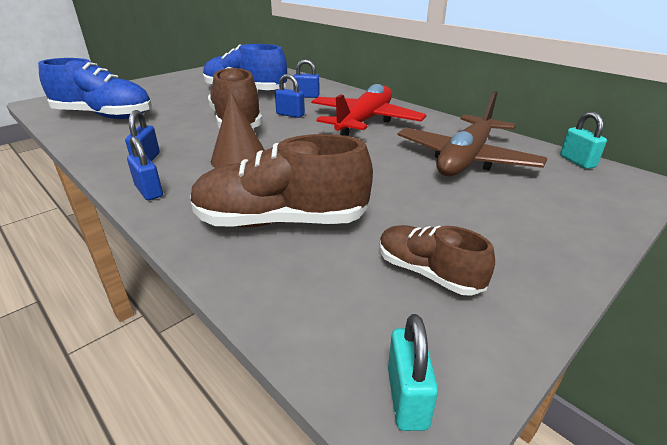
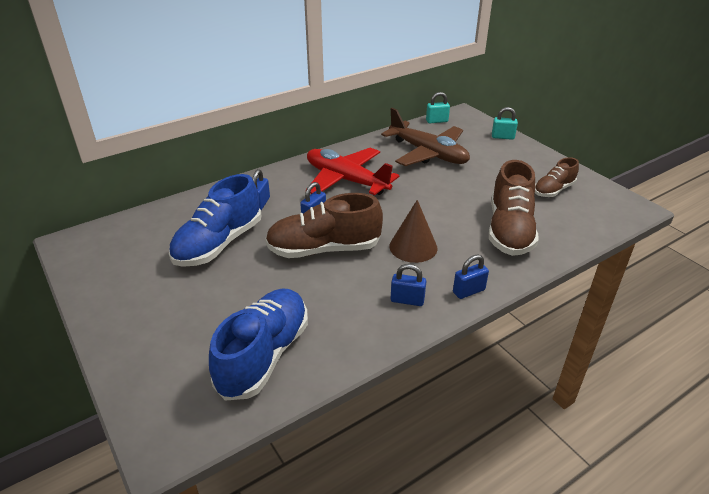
camera: 80 degrees left, 5 degrees up
turquoise padlock [388,314,438,431] -> turquoise padlock moved to [492,107,518,140]

